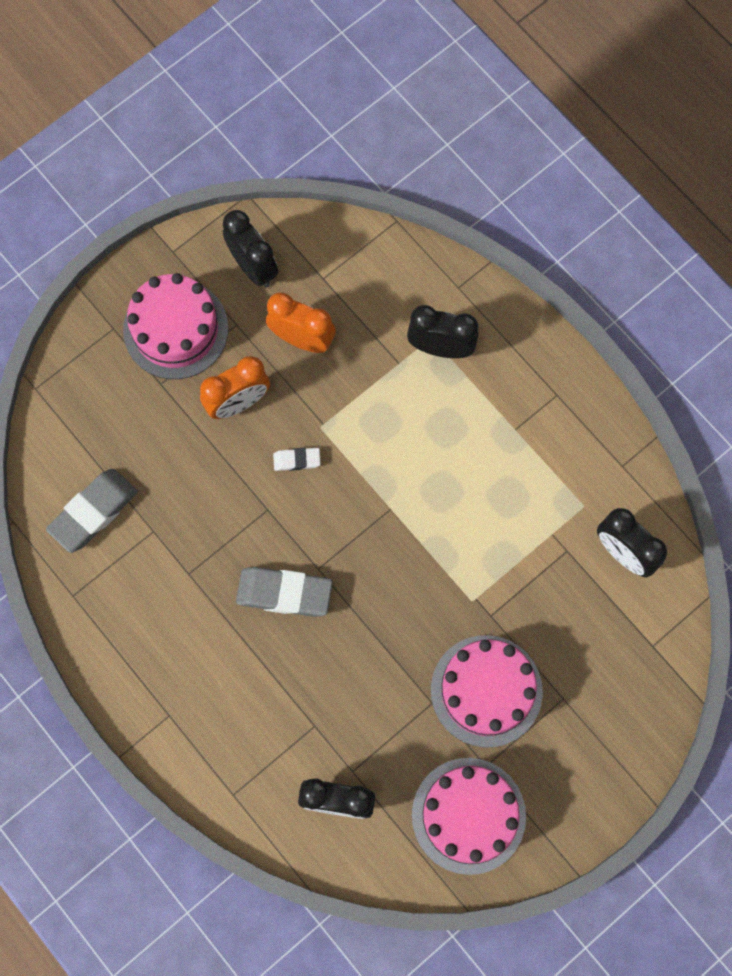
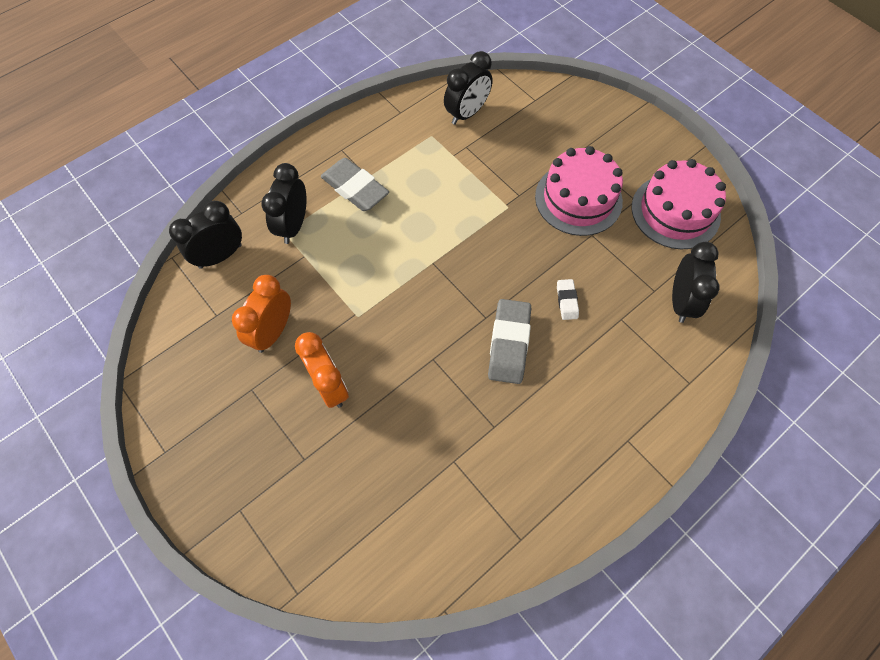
camera: 90 degrees left, 10 degrees down
grey eraser [46,469,138,553] -> grey eraser moved to [321,158,389,211]
pink cake [123,273,228,379] -> none
black clock [223,210,278,287] -> black clock moved to [169,201,242,269]
white eraser [273,448,321,471] -> white eraser moved to [557,279,579,320]

